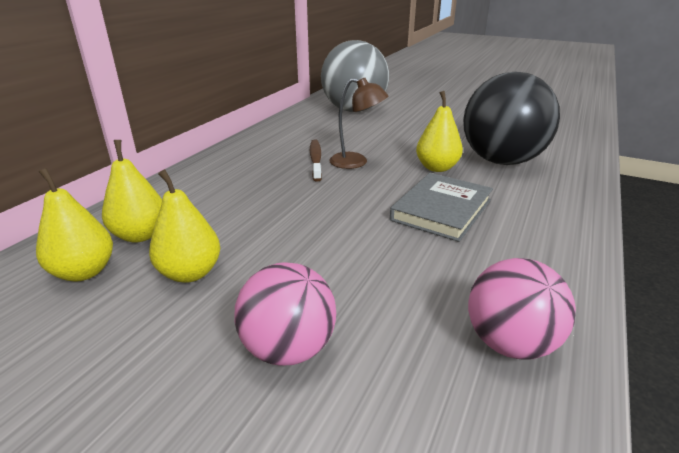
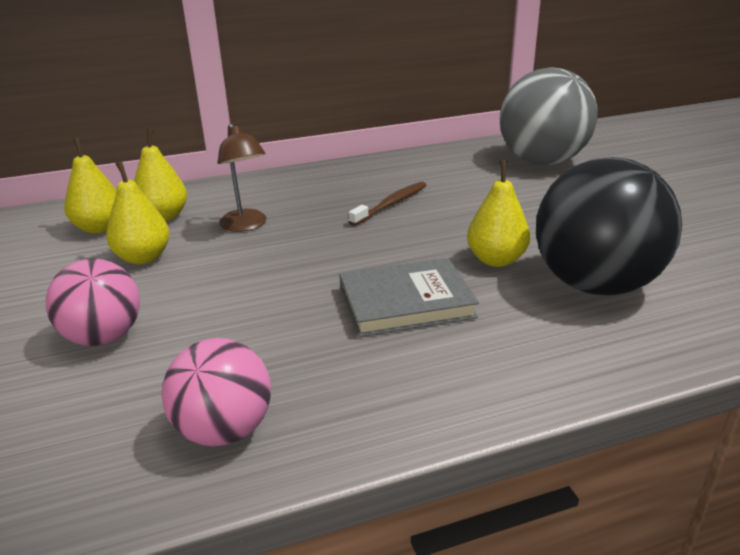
camera: 45 degrees right, 0 degrees up
brown lamp [329,78,388,169] -> brown lamp moved to [218,123,267,232]

